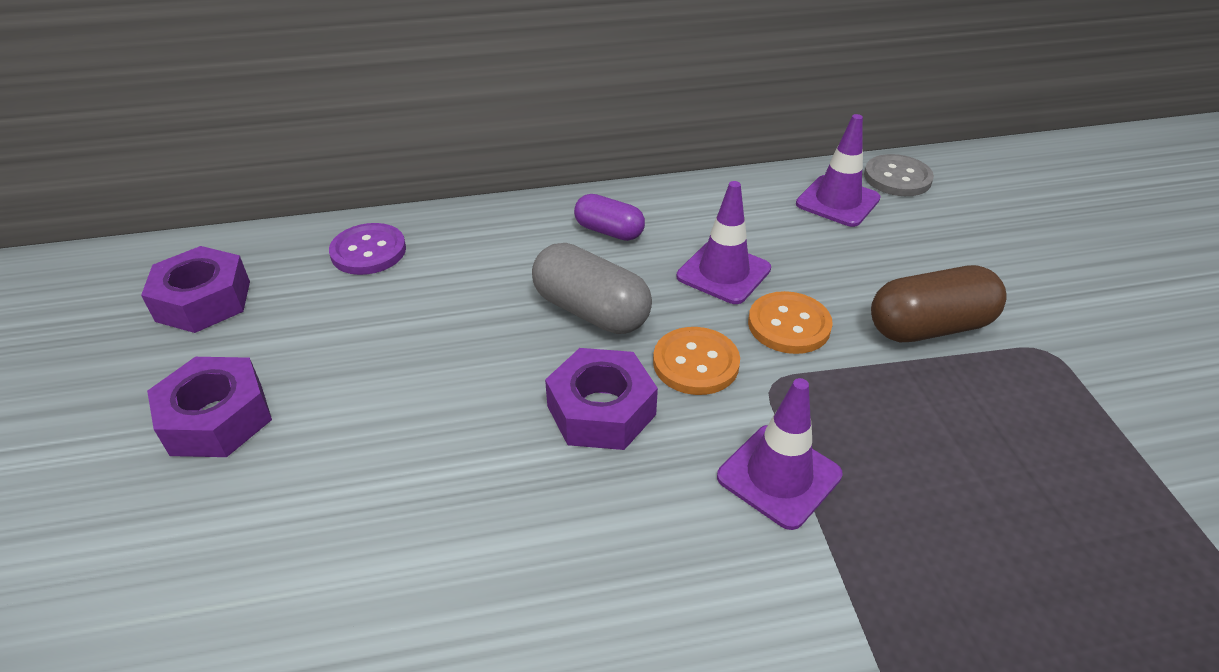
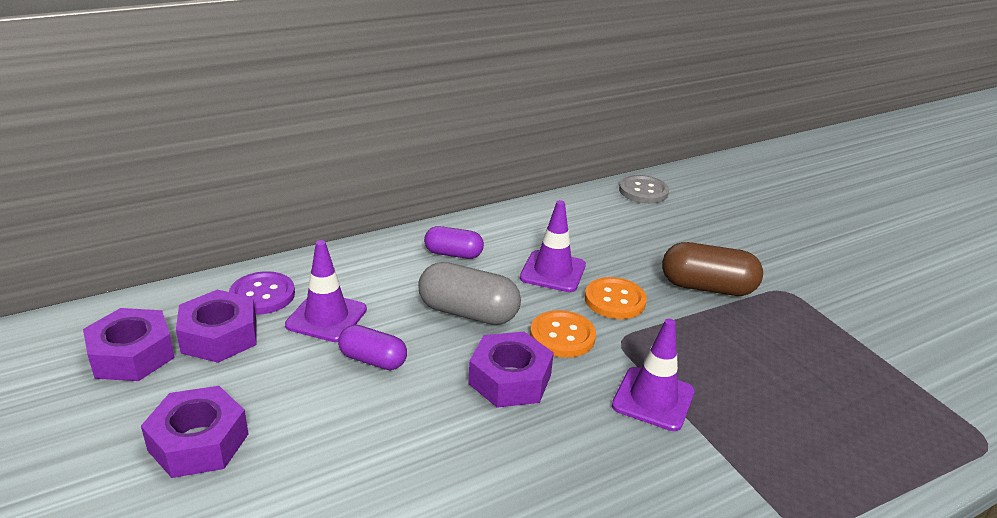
camera: 20 degrees left, 10 degrees down
purple traffic cone [796,114,881,227] -> purple traffic cone moved to [285,240,367,342]
brown capsule [871,265,1007,342] -> brown capsule turned 45 degrees clockwise [662,242,763,296]
none -> purple nut [176,289,257,363]
none -> purple capsule [338,325,407,370]

